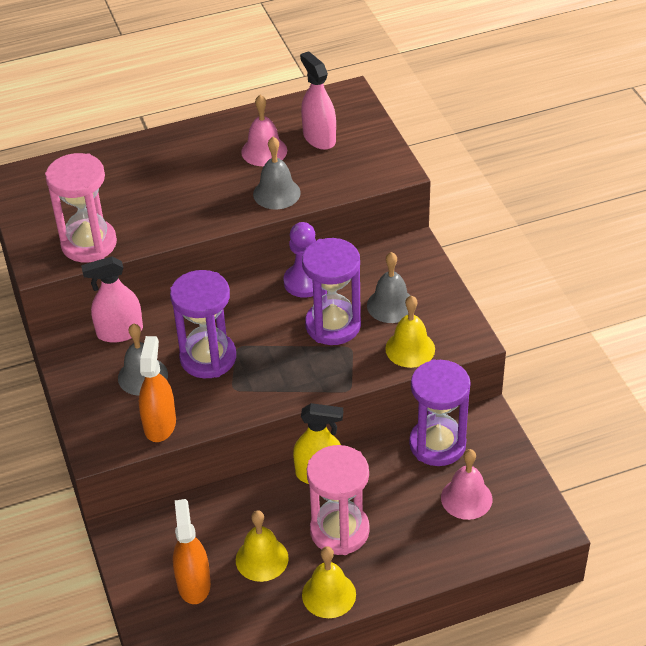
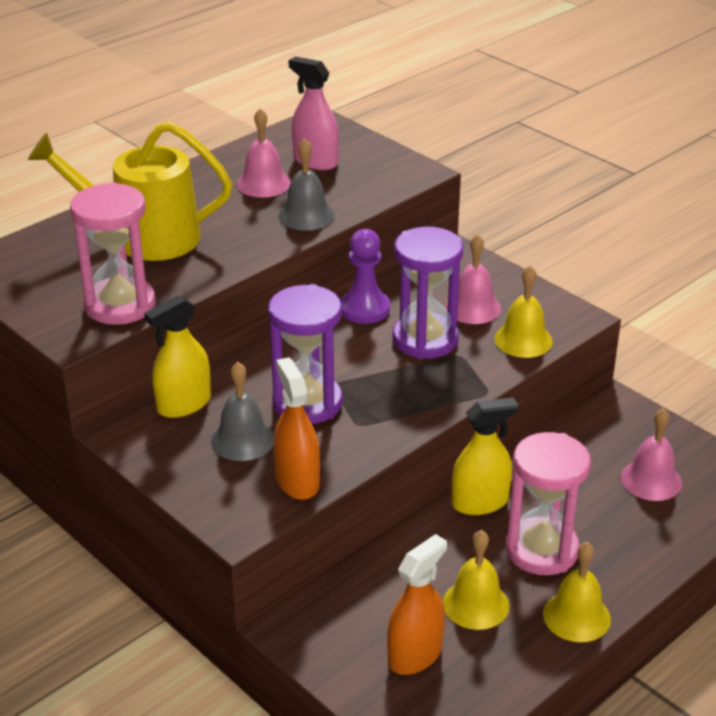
camera: 25 degrees left, 10 degrees down
pink spray bottle [81,256,143,343] -> yellow spray bottle [144,295,211,418]
orange spray bottle [173,499,211,604] -> orange spray bottle turned 75 degrees clockwise [387,534,447,675]
grey bell [367,252,410,323] -> pink bell [445,234,501,324]
purple hourglass [409,359,471,466] -> none
none -> yellow watering can [28,122,232,261]

